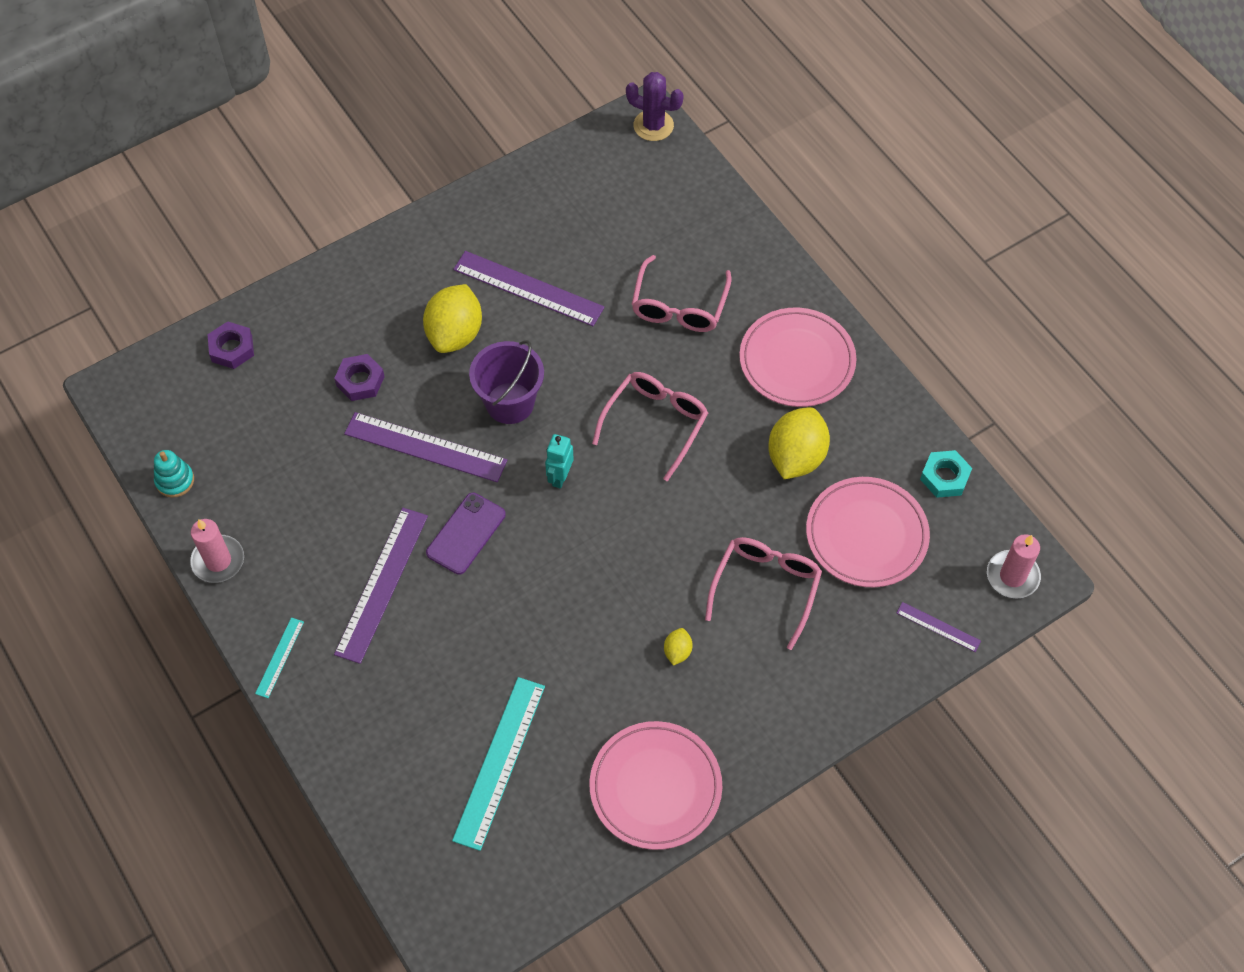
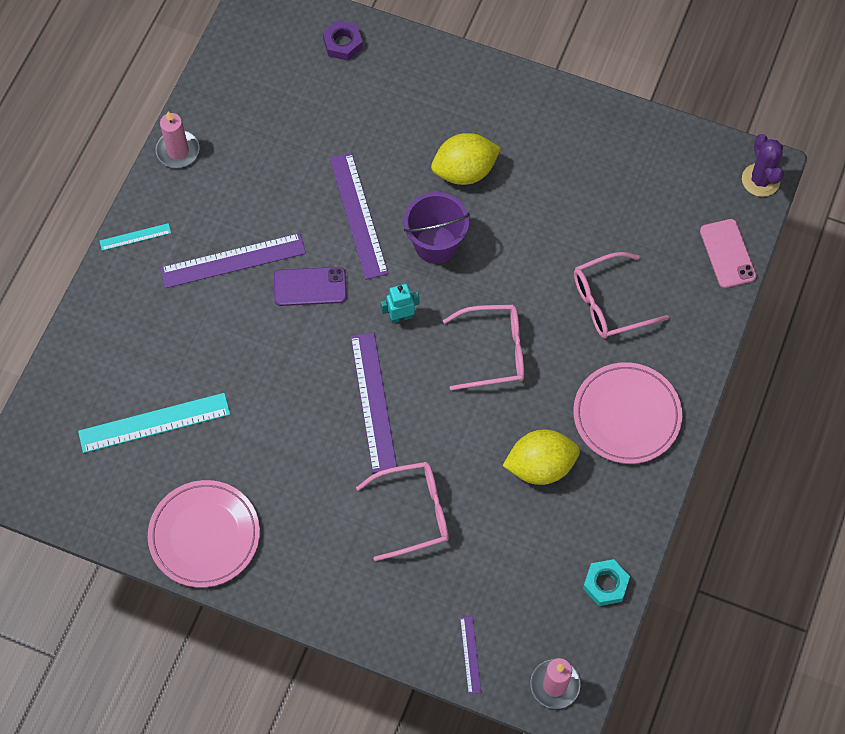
camera: 55 degrees right, 5 degrees up
turquoise stacking toy [154,450,194,498] -> none
purple nut [334,354,385,401] -> none
purple ruler [453,251,605,326] -> purple ruler moved to [351,332,397,473]
yellow lemon [664,628,692,666] -> none
pink plate [806,477,930,587] -> none
none -> pink phone [700,219,757,288]

